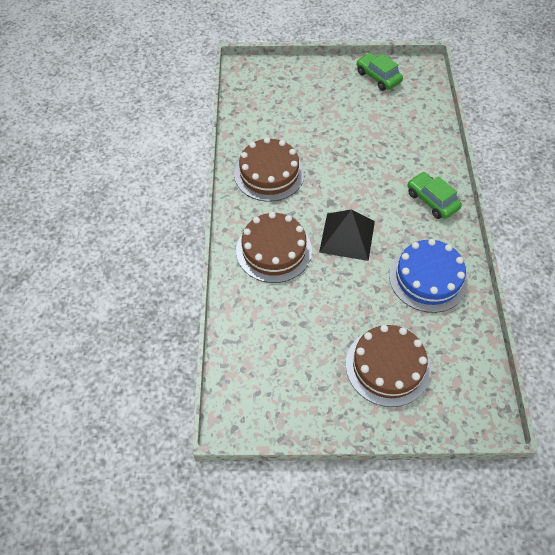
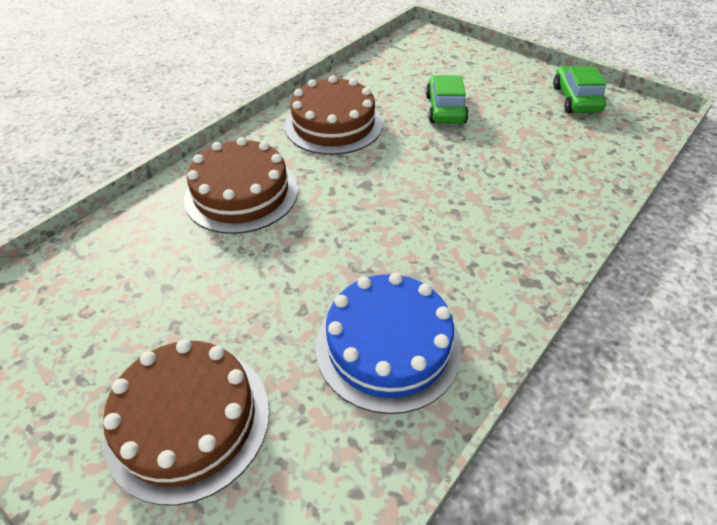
camera: 40 degrees right, 10 degrees down
black pyramid [319,209,375,261] -> none
green car [407,172,462,219] -> green car moved to [426,75,469,124]

